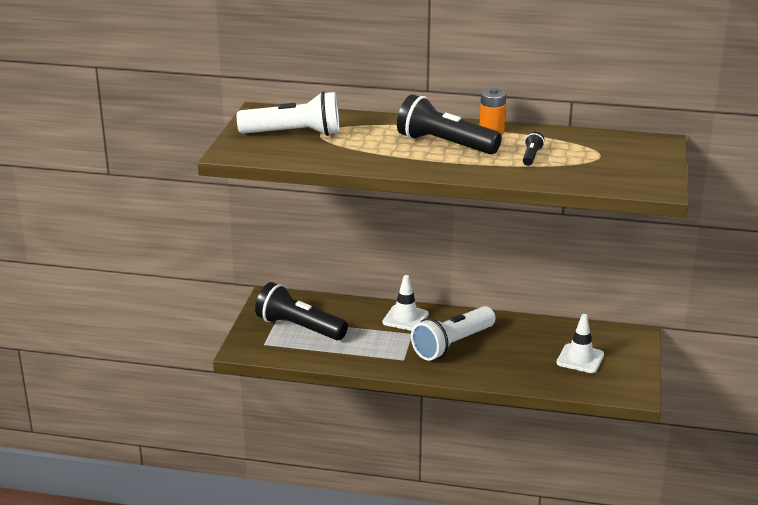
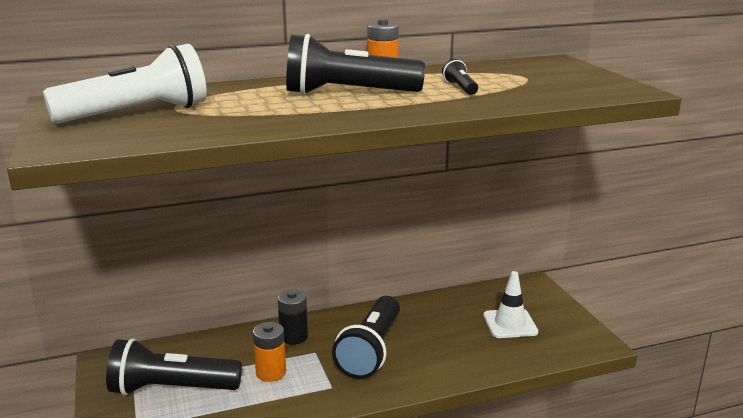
camera: 30 degrees left, 5 degrees down
white traffic cone [382,275,429,331] -> black battery [278,289,308,345]
white flashlight [411,306,496,361] -> black flashlight [332,296,400,379]
none -> orange battery [253,322,286,382]

